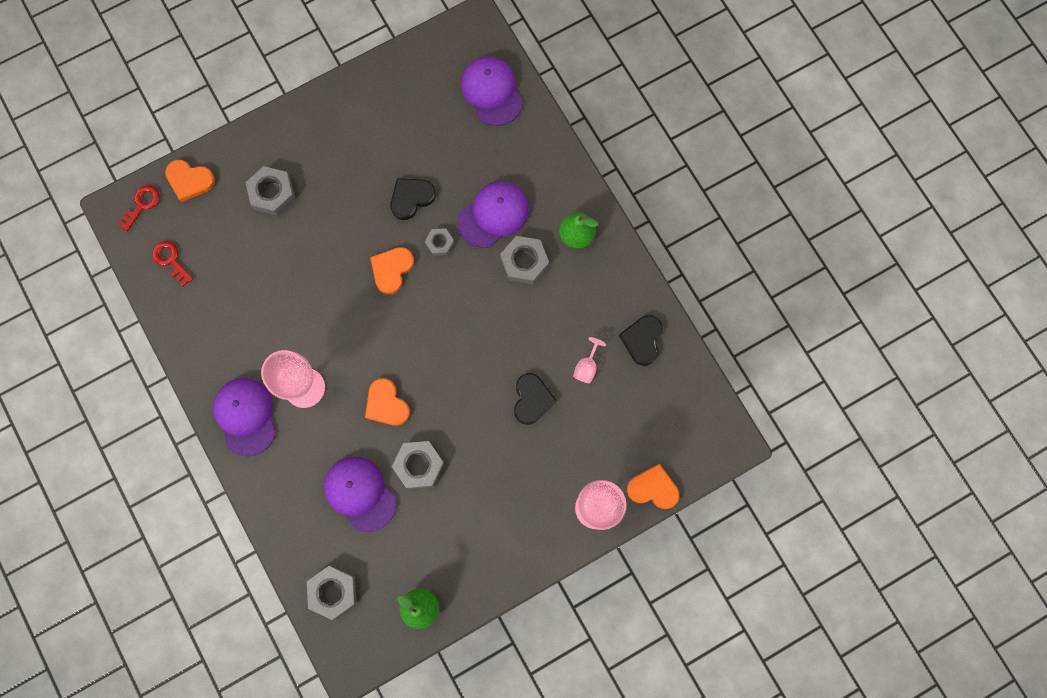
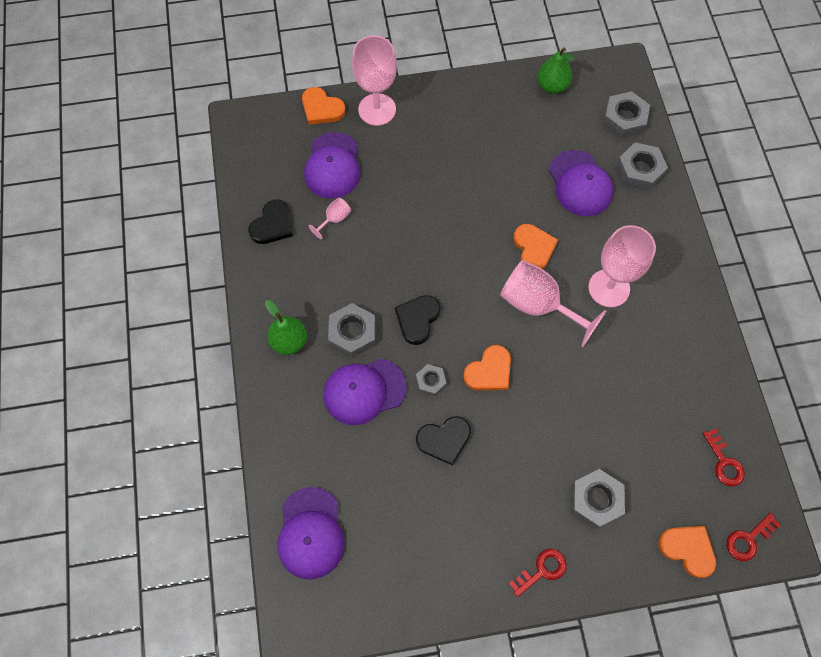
camera: 160 degrees left, 10 degrees down
purple cap [213,378,276,456] -> purple cap moved to [304,132,360,199]
grey nut [392,441,444,489] -> grey nut moved to [616,142,668,191]
black heart [514,373,557,425] -> black heart moved to [395,295,441,345]
none -> pink goblet [500,260,606,347]
none -> red key [509,549,567,597]

